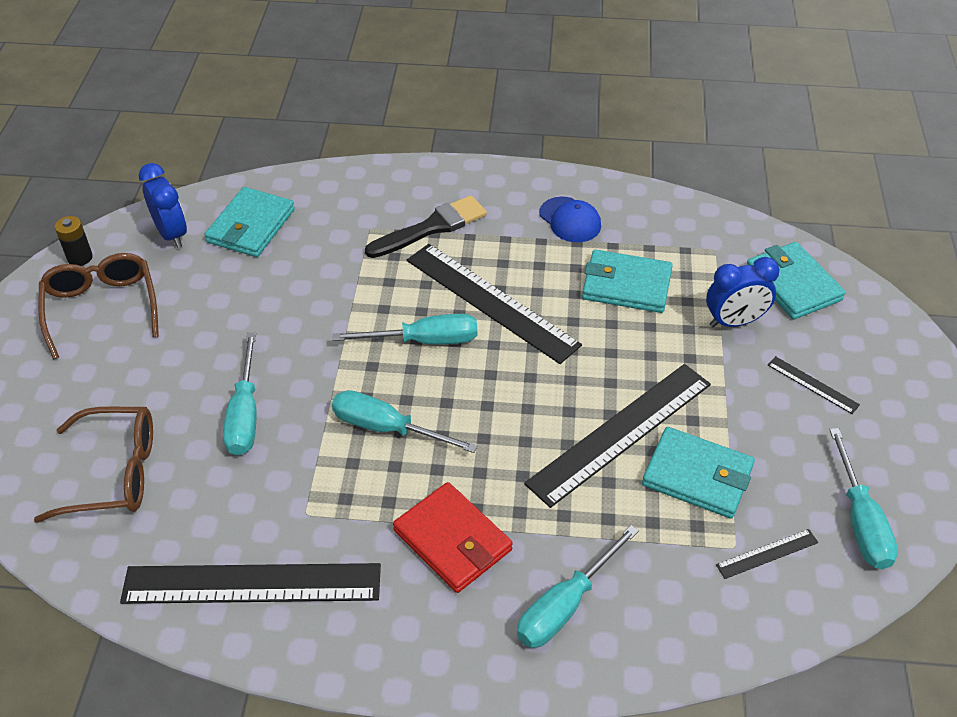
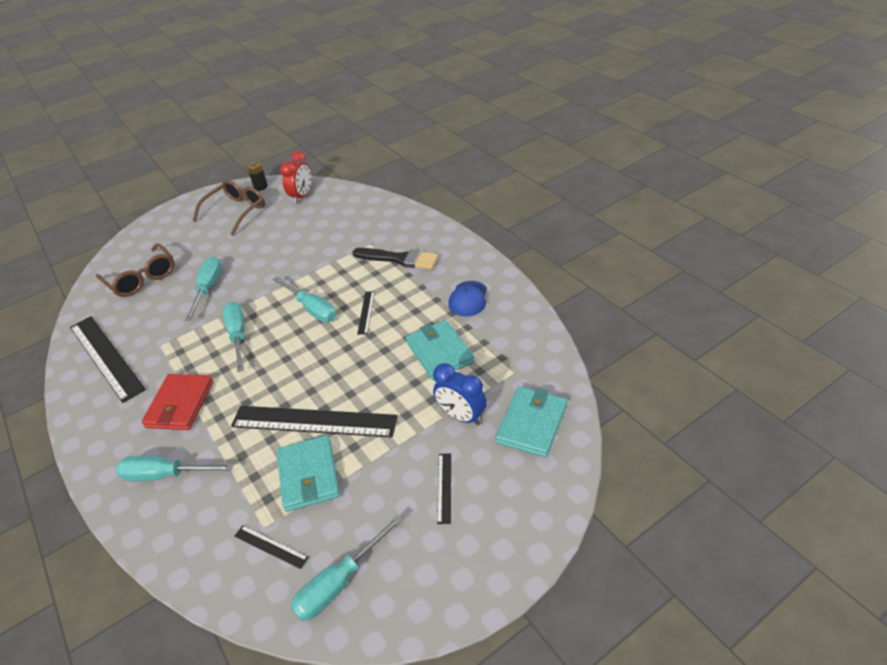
camera: 55 degrees right, 5 degrees down
blue clock [139,163,187,248] -> red clock [280,151,312,204]
turquoise wallet [205,187,295,257] -> none
turquoise screwdriver [223,333,256,455] -> turquoise screwdriver turned 135 degrees clockwise [185,257,222,321]
black ruler [407,244,582,364] -> black ruler [357,291,375,335], size x0.43

